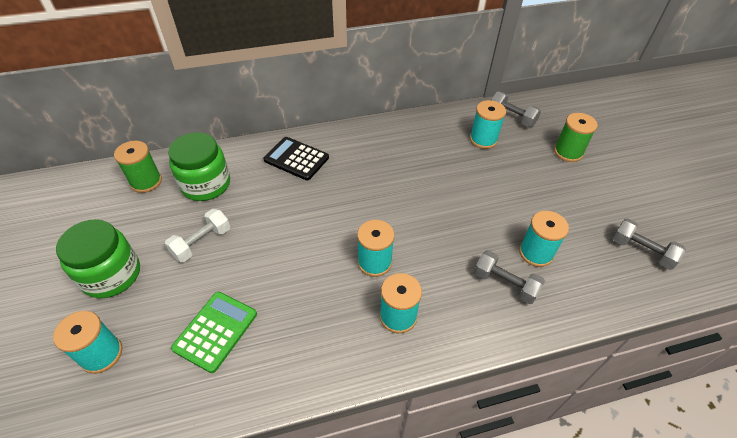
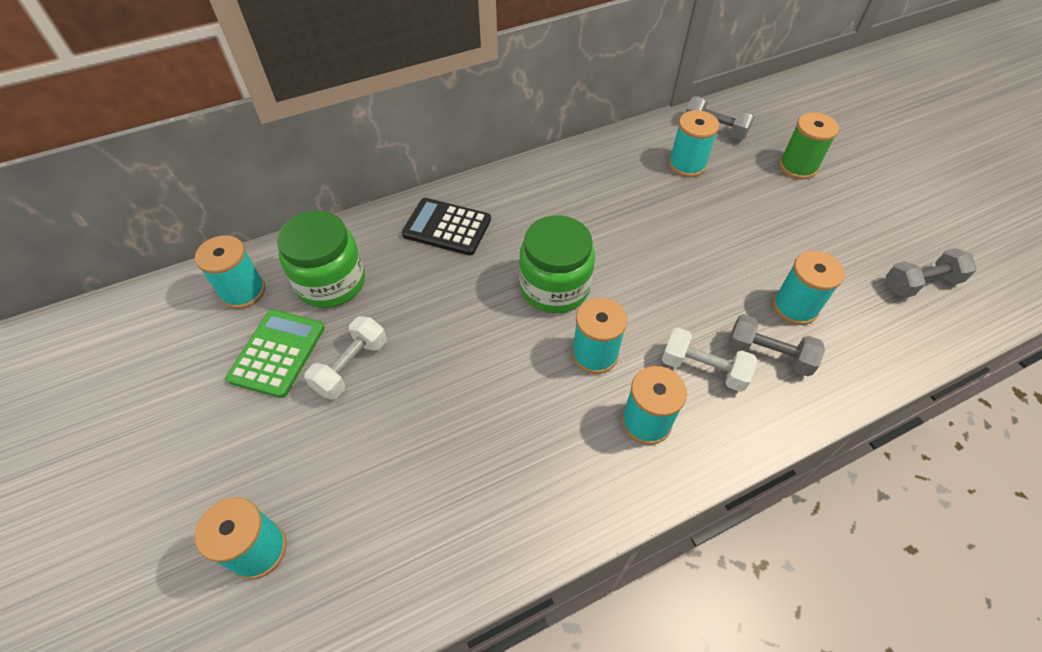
camera: 10 degrees left, 5 degrees up
green jar [56,219,140,298] -> green jar moved to [519,215,595,313]
green spool [114,141,162,193] -> turquoise spool [195,235,265,309]
green calculator [171,292,257,373] -> green calculator moved to [226,310,325,398]
grey dumbbell [613,218,686,270] -> grey dumbbell turned 45 degrees counterclockwise [886,248,976,298]
none -> white dumbbell [662,327,757,392]

